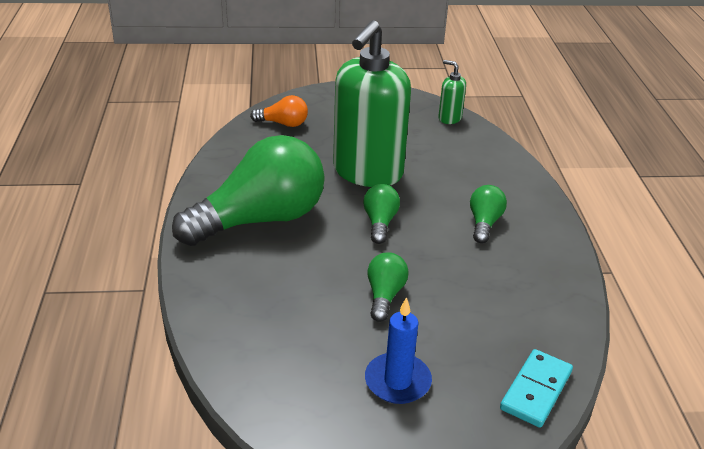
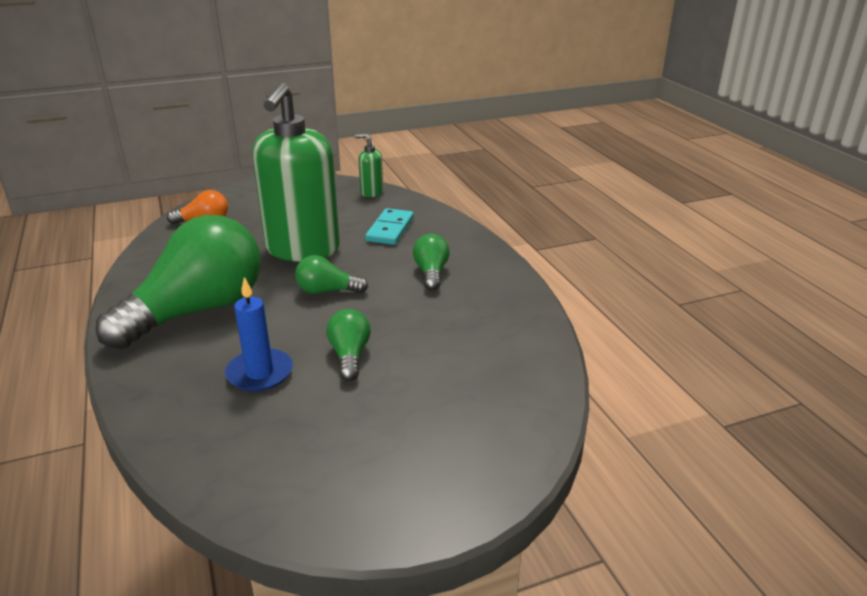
camera: 15 degrees left, 5 degrees down
green light bulb [363,184,400,244] -> green light bulb turned 75 degrees counterclockwise [295,255,368,294]
blue candle [365,297,432,404] -> blue candle moved to [225,277,293,392]
turquoise domino [500,349,573,428] -> turquoise domino moved to [365,208,414,245]

